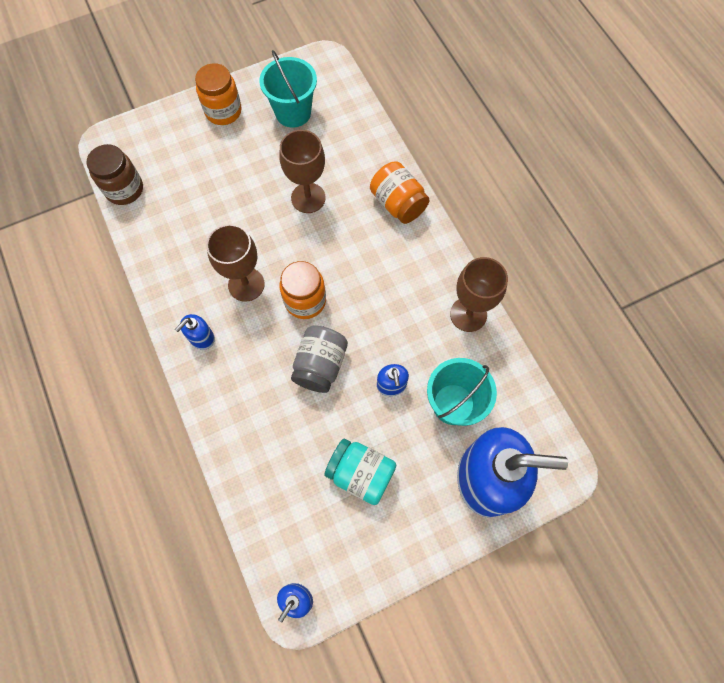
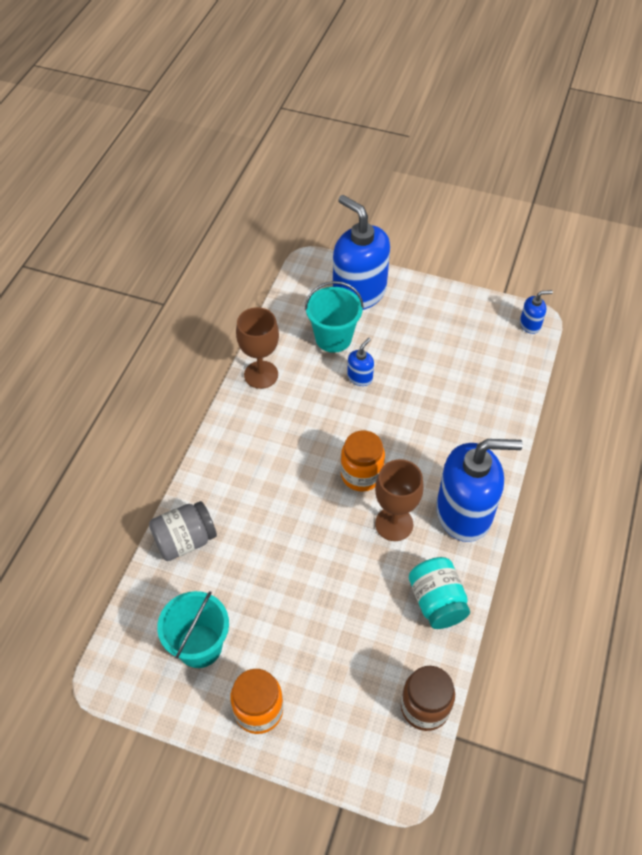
camera: 135 degrees left, 15 degrees down
blue soap dispenser [175,314,215,350] -> blue soap dispenser [436,439,523,542], size x2.35
brown goblet [280,130,326,213] -> none
grey jar [291,326,348,393] -> grey jar moved to [149,501,217,561]
turquoise jar [324,439,396,505] -> turquoise jar moved to [409,557,470,629]
orange jar [370,161,430,224] -> none

